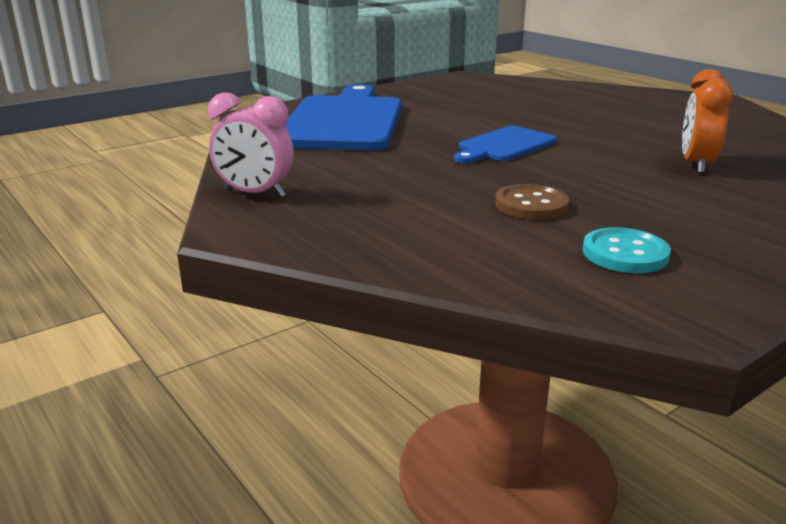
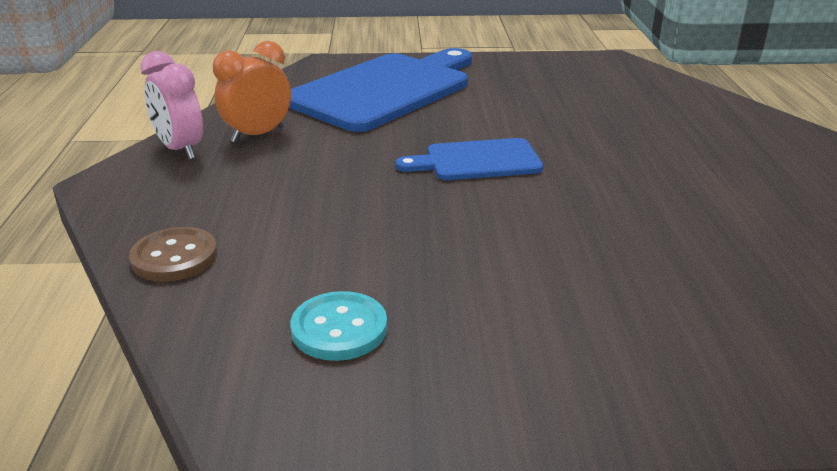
camera: 35 degrees right, 5 degrees up
brown button [495,184,569,220] -> brown button moved to [129,227,218,282]
orange clock [682,69,733,173] -> orange clock moved to [213,41,291,143]

